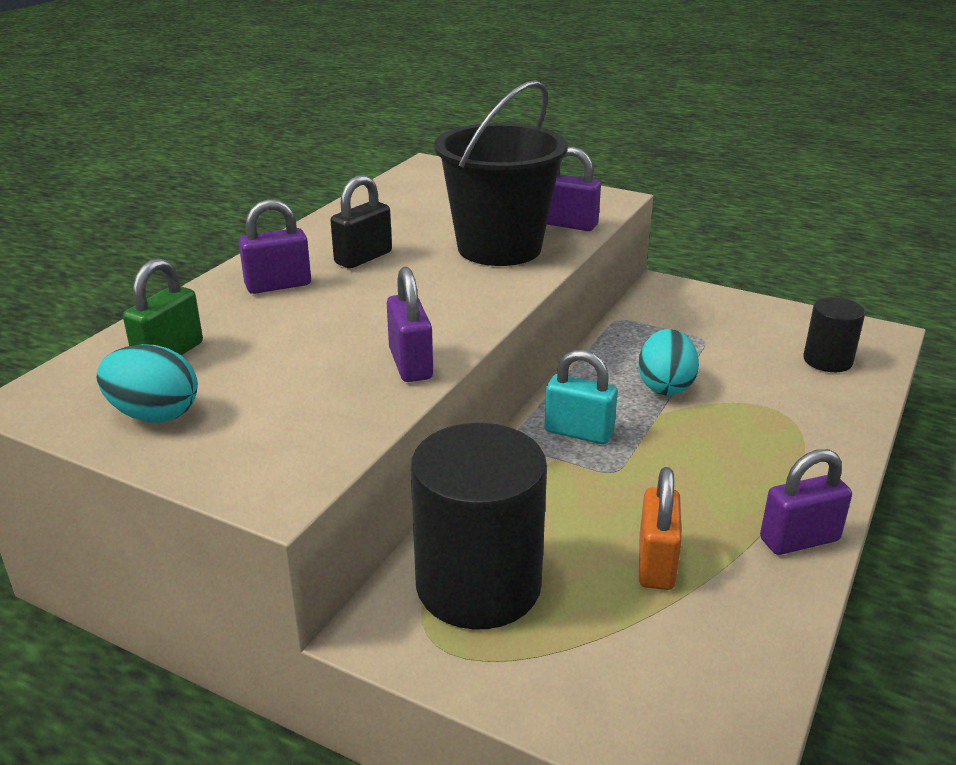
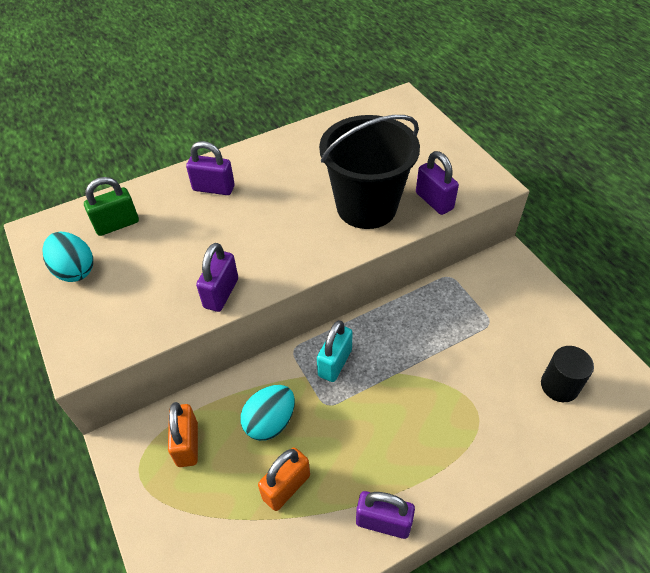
camera: 35 degrees right, 20 degrees up
black padlock [330,175,392,269] -> none
black cylinder [411,423,547,630] -> orange padlock [168,402,198,467]
turquoise padlock [545,350,618,444] -> turquoise padlock turned 60 degrees clockwise [317,320,352,382]
turquoise egg [639,329,699,396] -> turquoise egg moved to [241,385,295,441]

